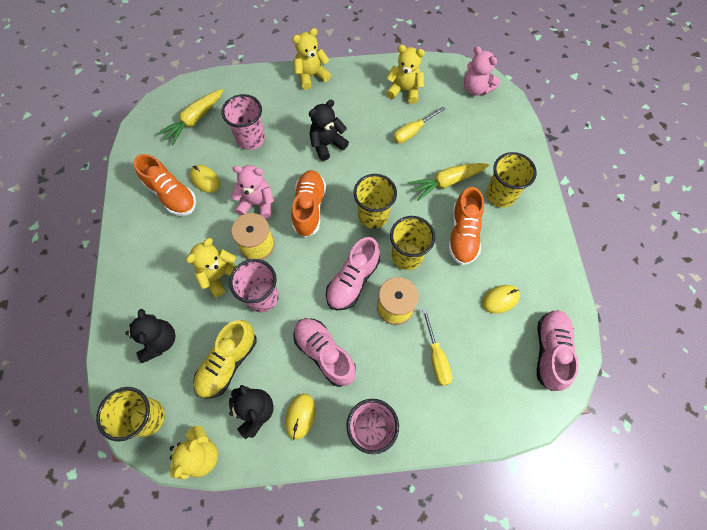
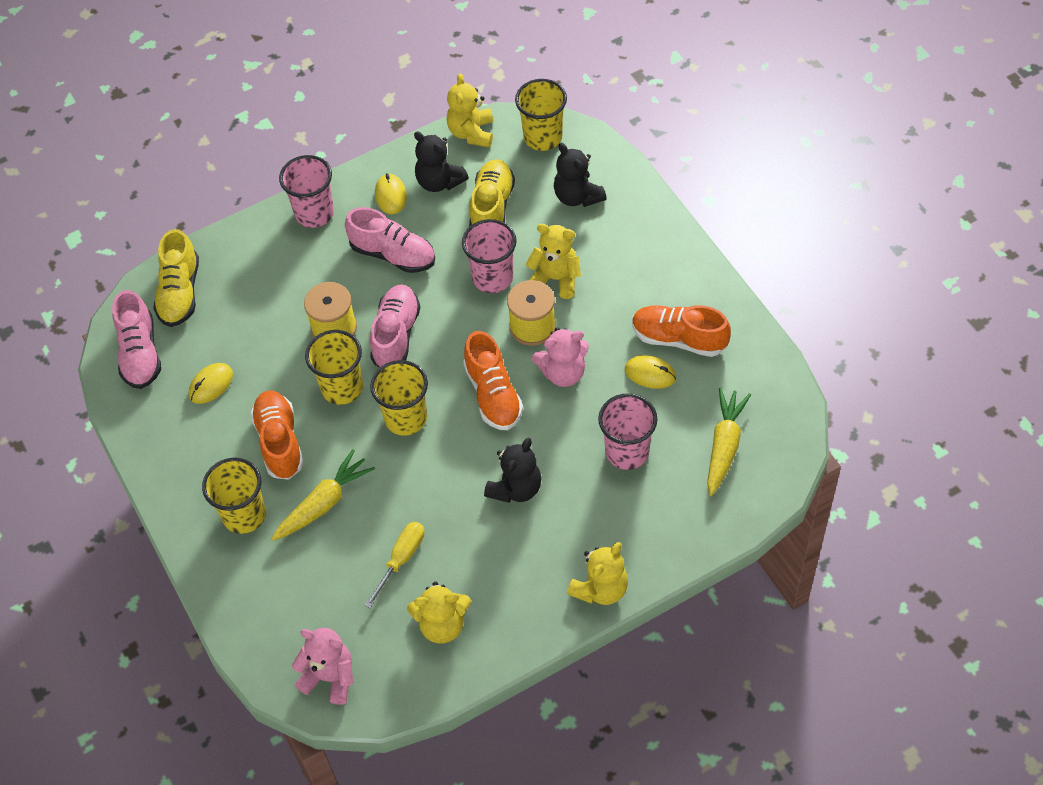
camera: 160 degrees right, 10 degrees down
yellow teddy bear [186,238,236,297] -> yellow teddy bear turned 90 degrees counterclockwise [525,224,581,299]
yellow screwdriver [422,309,452,386] -> none
none -> yellow shoe [153,229,199,327]

